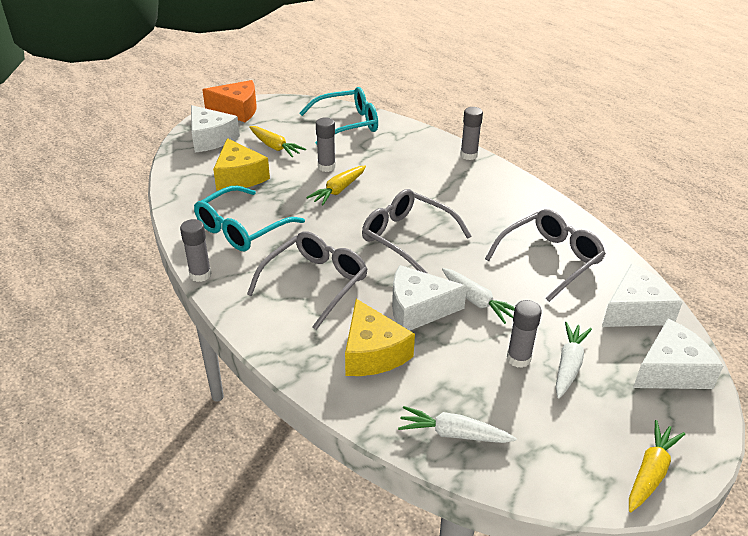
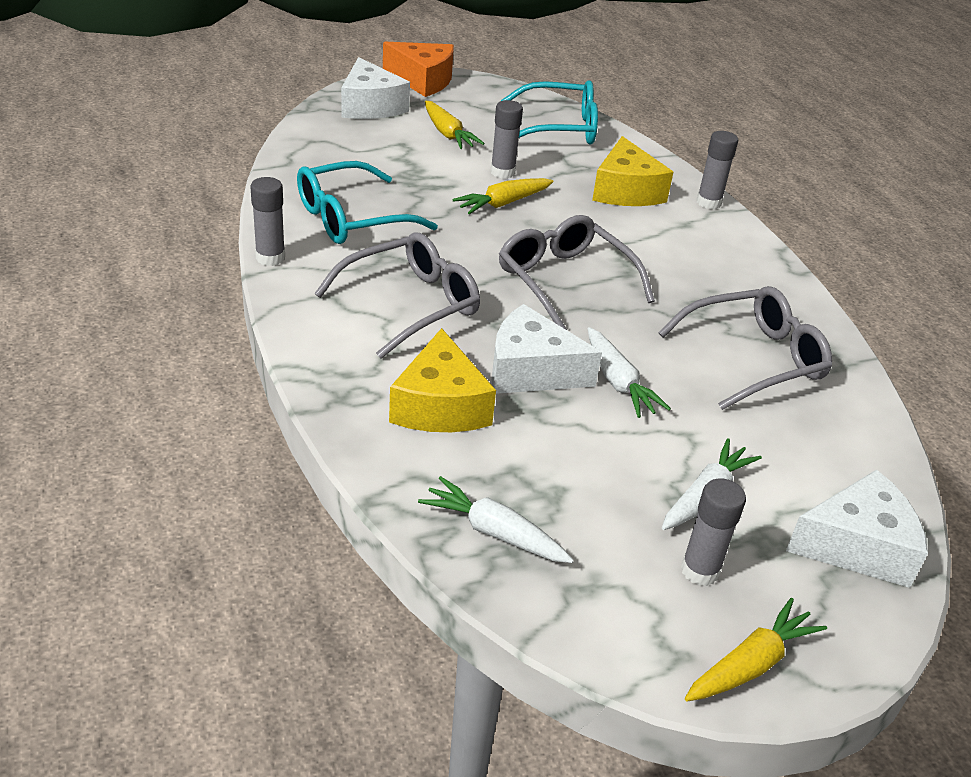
camera: 15 degrees right, 0 degrees up
yellow cheese [213,138,270,190] -> yellow cheese moved to [592,136,673,206]
grey glue stick [507,300,542,368] -> grey glue stick moved to [681,478,746,586]
white cheese [602,264,683,327] -> none

